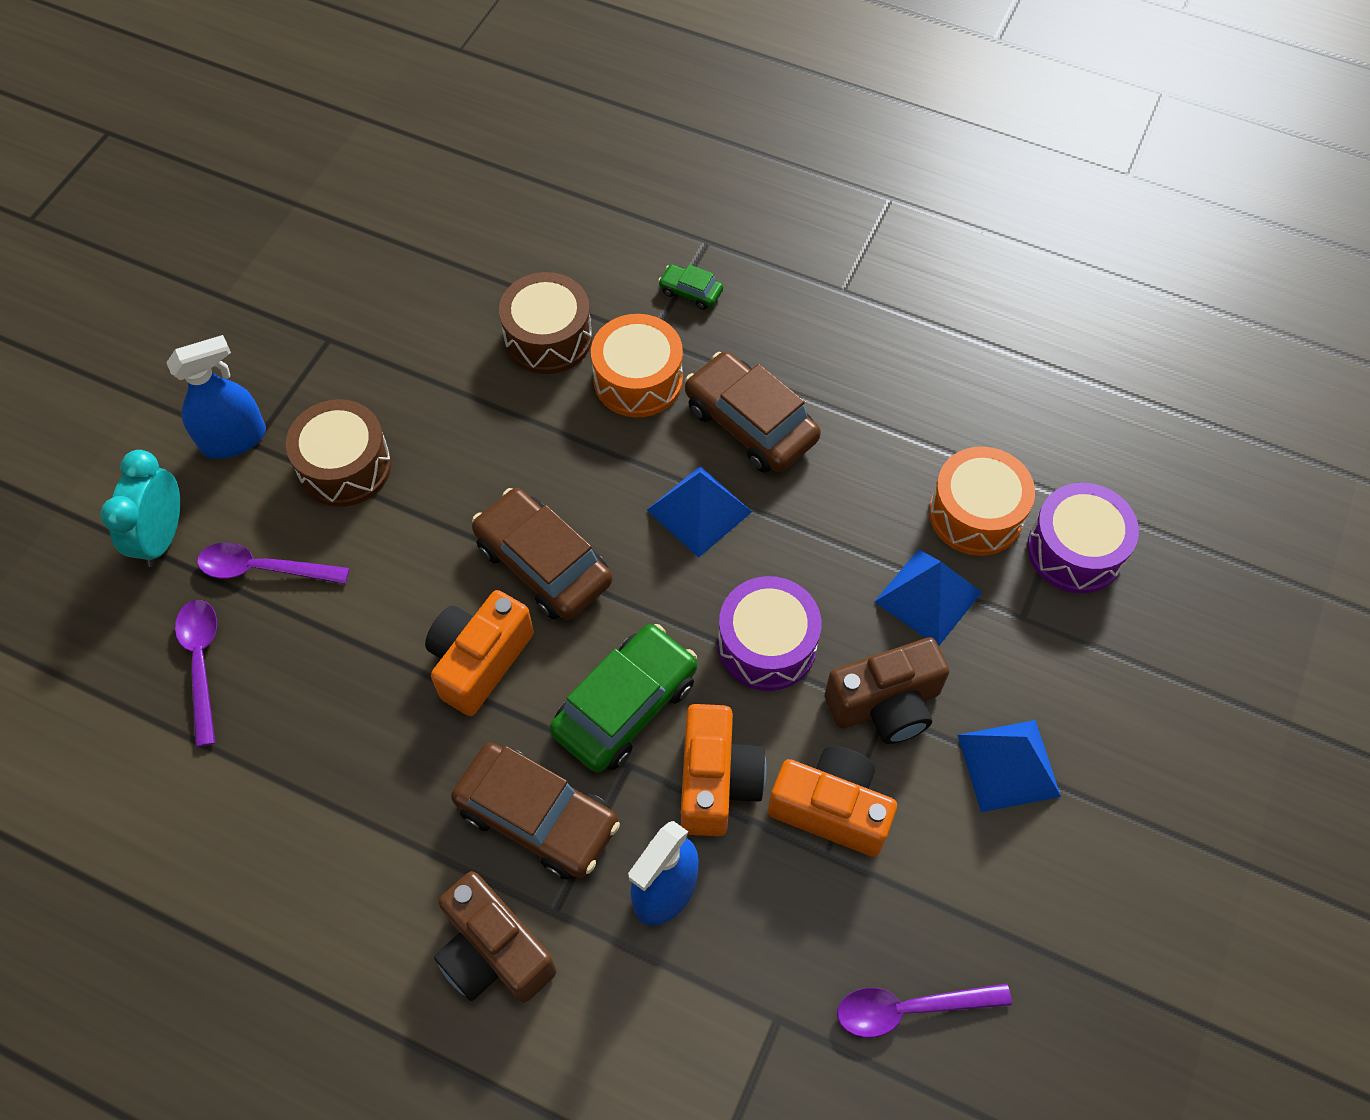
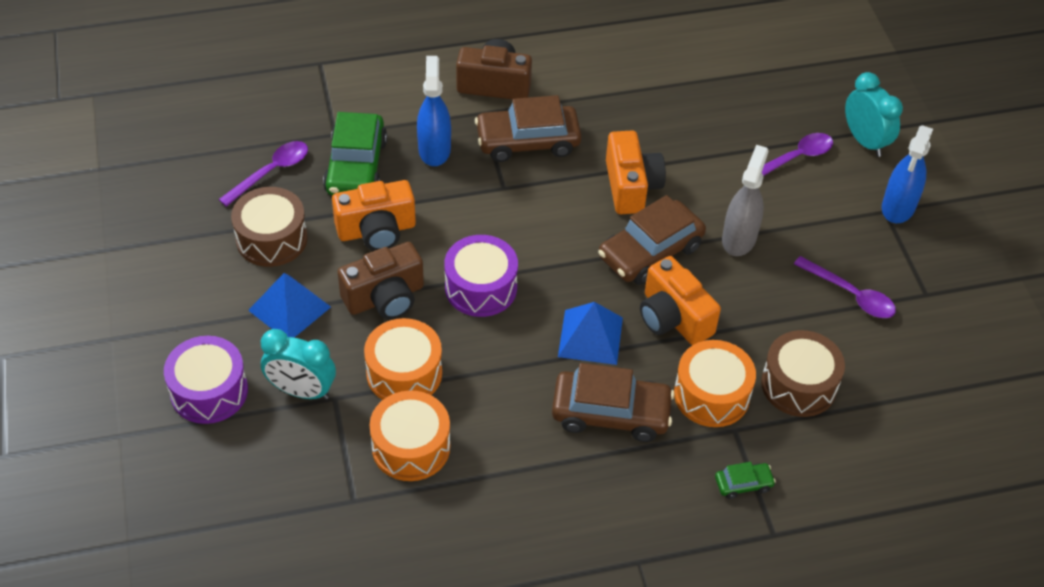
camera: 140 degrees right, 10 degrees down
purple spoon [175,600,217,747] -> purple spoon moved to [794,256,896,318]
brown drum [286,399,392,507] -> brown drum moved to [231,187,308,267]
brown car [472,488,612,620] -> brown car turned 135 degrees clockwise [598,195,706,285]
green car [549,624,697,773] -> green car moved to [323,112,387,195]
orange camera [681,704,767,836] -> orange camera moved to [640,256,721,345]
brown camera [825,637,949,744] -> brown camera turned 150 degrees counterclockwise [337,242,424,319]
blue pyramid [874,549,982,646] -> orange drum [364,318,442,400]
purple drum [1027,483,1139,593] -> purple drum moved to [164,336,248,424]
none -> turquoise clock [261,329,336,400]
none -> grey spray bottle [722,145,768,256]

